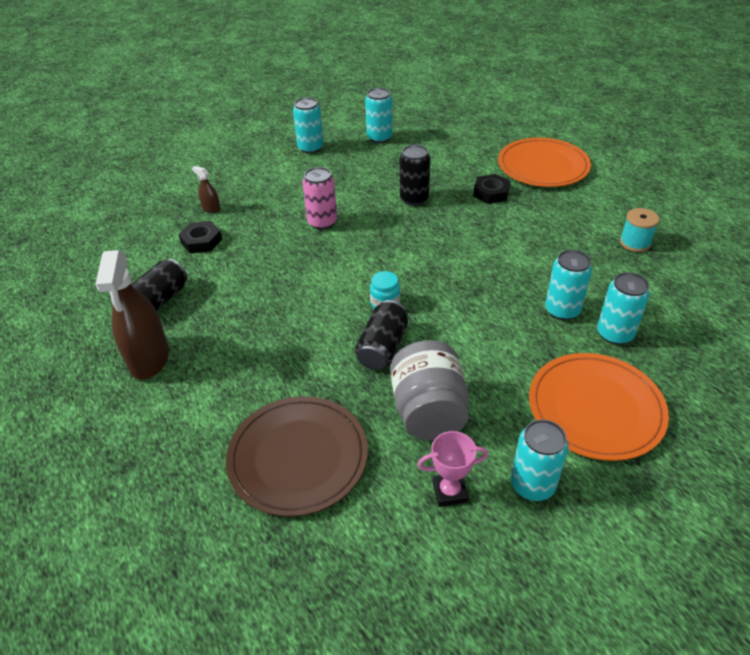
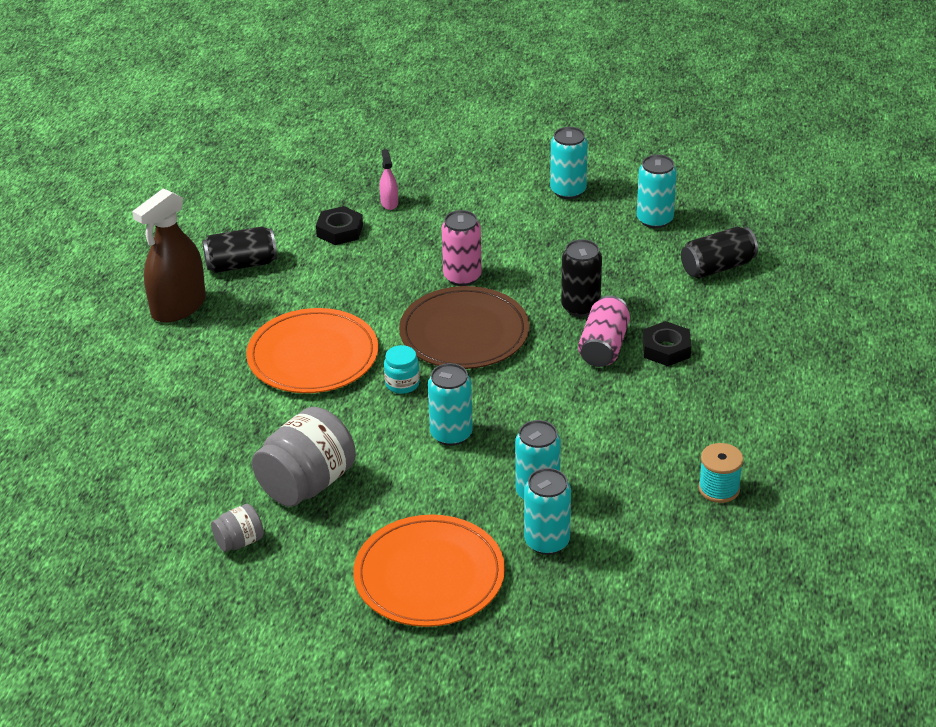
camera: 45 degrees right, 5 degrees down
brown spray bottle [192,166,220,213] -> pink spray bottle [379,149,398,210]
brown plate [226,396,368,517] -> brown plate moved to [399,286,529,369]
black can [355,300,408,370] -> black can moved to [681,227,758,279]
pink trophy [418,431,488,507] -> grey jar [211,504,264,552]
orange plate [498,138,591,187] -> orange plate moved to [246,308,378,393]
turquoise can [511,419,569,501] -> turquoise can moved to [428,363,473,446]
none -> pink can [578,295,630,367]

